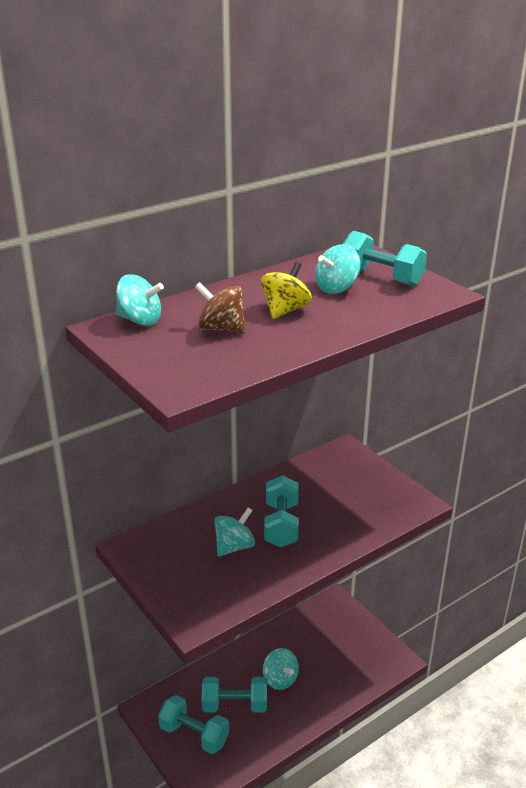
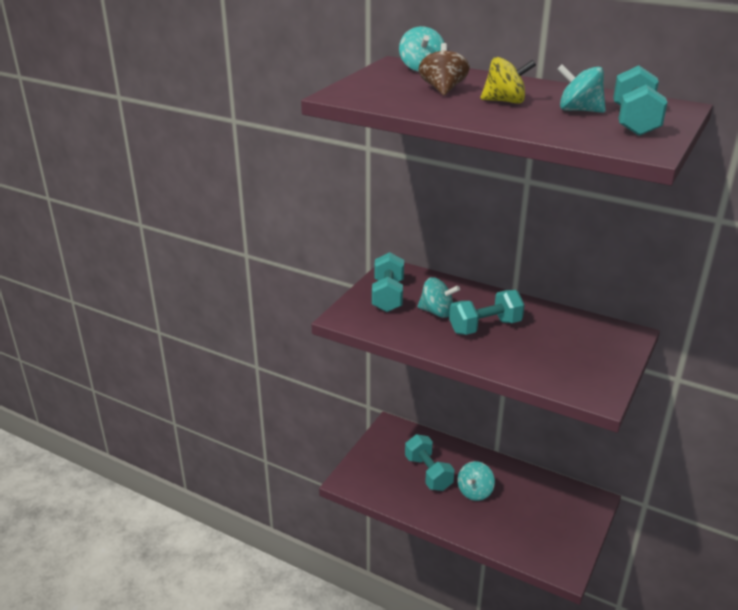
camera: 65 degrees right, 0 degrees up
turquoise dumbbell [158,695,229,754] -> turquoise dumbbell moved to [372,252,404,312]

